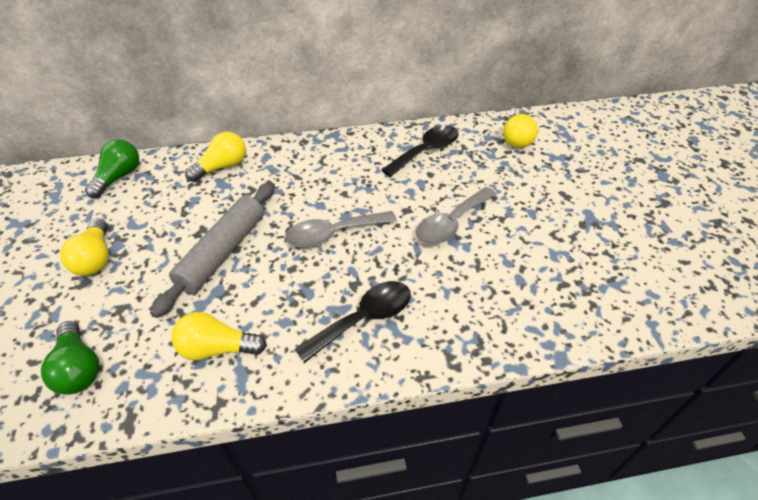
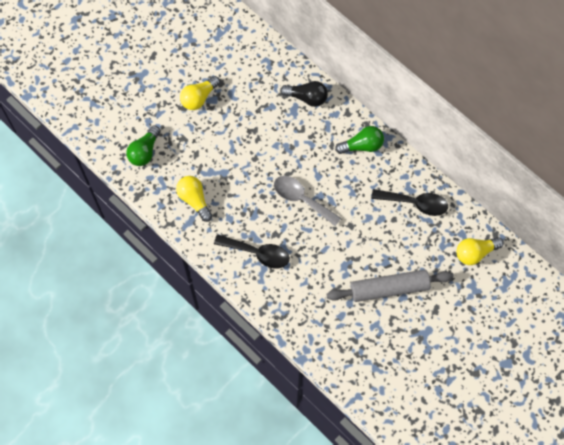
camera: 55 degrees right, 20 degrees up
green light bulb [85,139,139,198] -> green light bulb moved to [335,126,384,154]
grey rolling pin [150,182,275,318] -> grey rolling pin moved to [327,270,454,302]
yellow light bulb [185,132,246,182] -> black light bulb [280,81,328,107]
grey spoon [416,187,497,245] -> none

